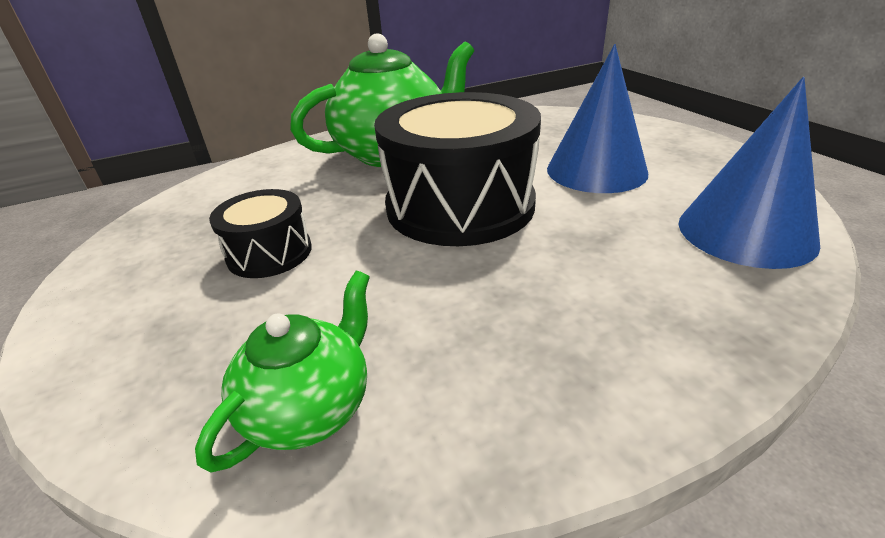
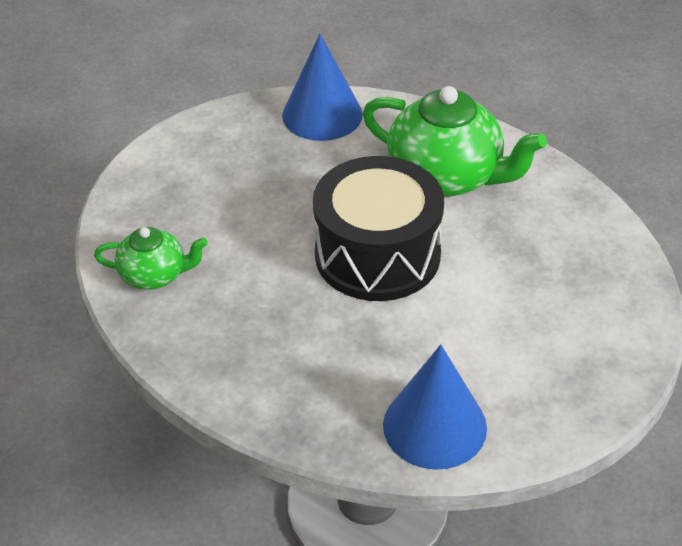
camera: 60 degrees right, 10 degrees up
black drum [209,189,312,278] -> none
blue cone [547,44,648,193] -> blue cone moved to [282,34,363,141]

